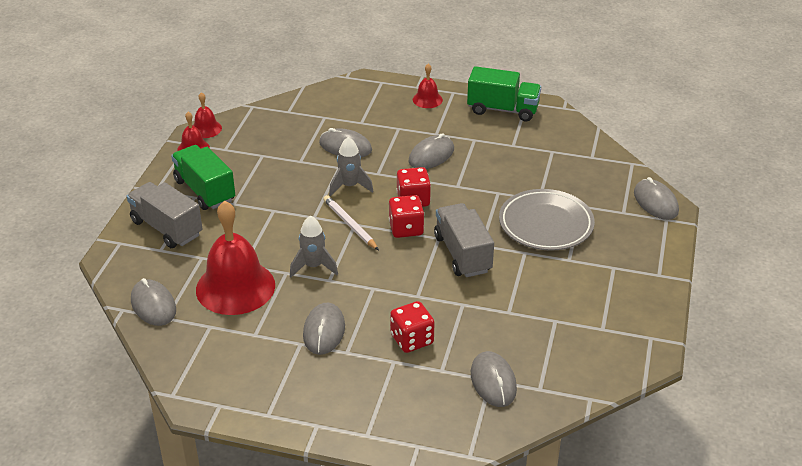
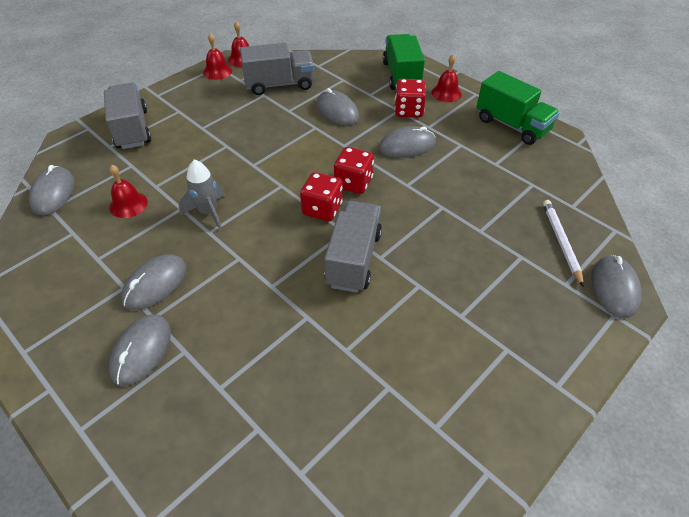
camera: 30 degrees right, 10 degrees up
green truck [171,145,235,210] -> green truck moved to [383,34,425,90]
red bell [196,201,275,315] -> red bell [109,165,148,218], size x0.47
white pencil [323,195,379,250] -> white pencil moved to [543,200,584,287]
grey rocket [329,137,373,197] -> none
red dice [390,301,435,353] -> red dice moved to [395,79,426,117]
grey mouse [471,351,517,407] -> grey mouse moved to [109,315,171,386]
grey plate [499,189,595,251] -> none
none -> grey truck [240,43,314,95]

